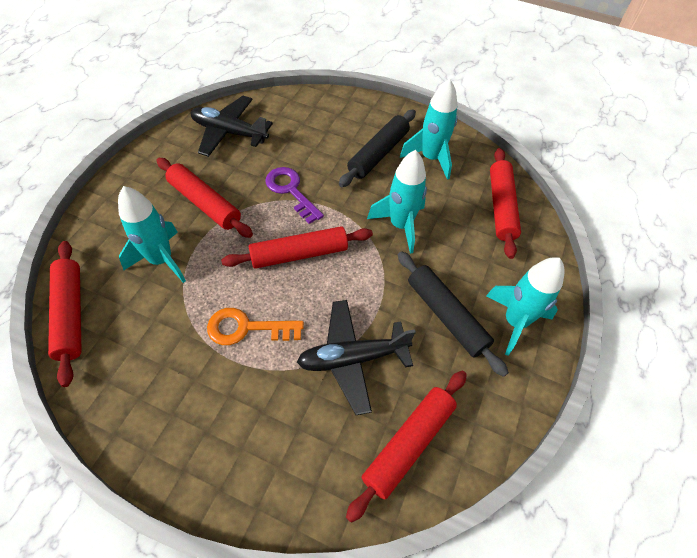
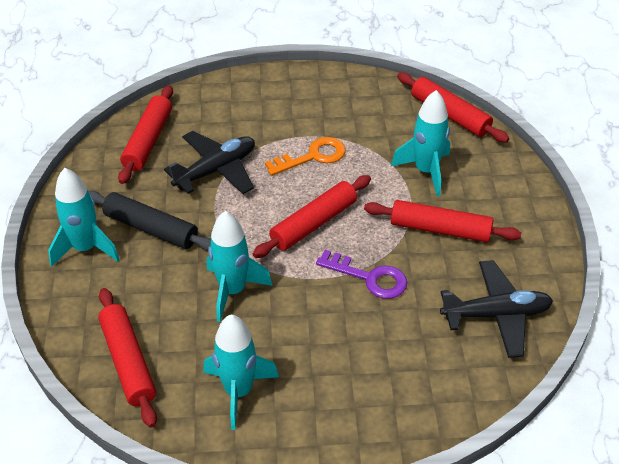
camera: 155 degrees right, 10 degrees down
black rolling pin [339,110,416,187] -> none

